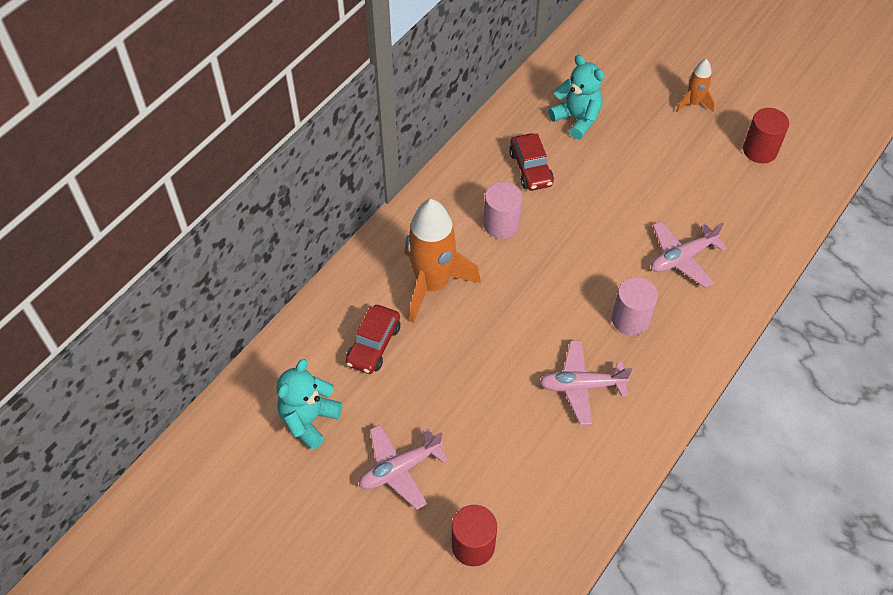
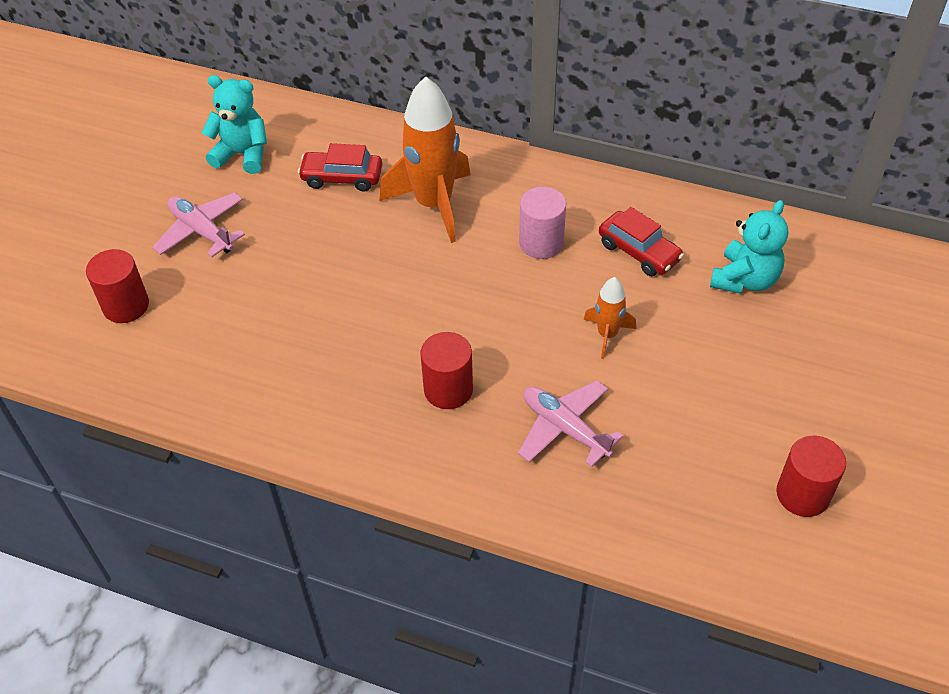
camera: 75 degrees right, 5 degrees down
red car [509,133,554,191] -> red car turned 105 degrees counterclockwise [599,207,684,276]
pink plane [539,340,632,425] -> none
pink cylinder [612,277,658,336] -> red cylinder [421,332,473,409]
orange rocket [676,59,715,112] -> orange rocket moved to [583,277,636,359]

